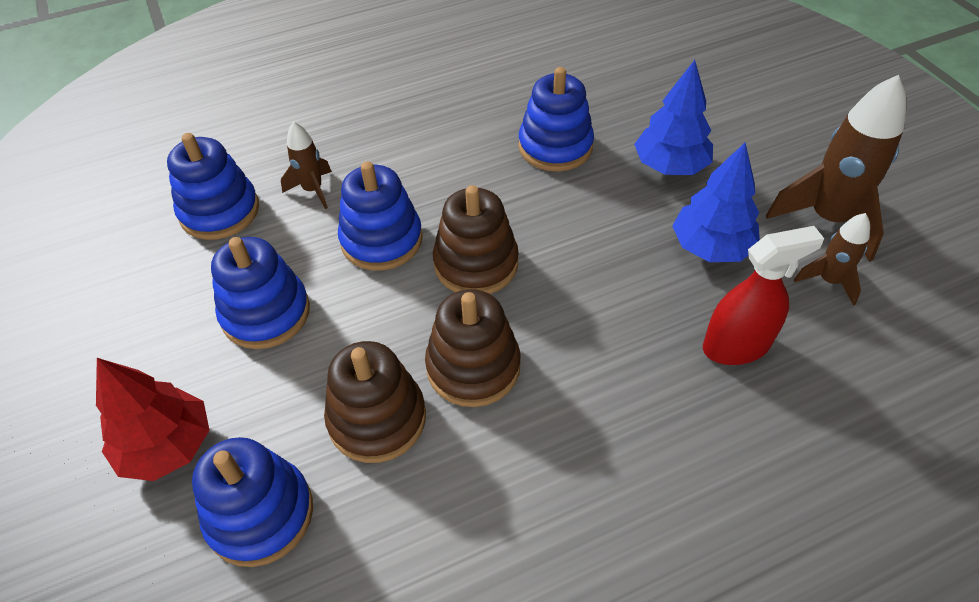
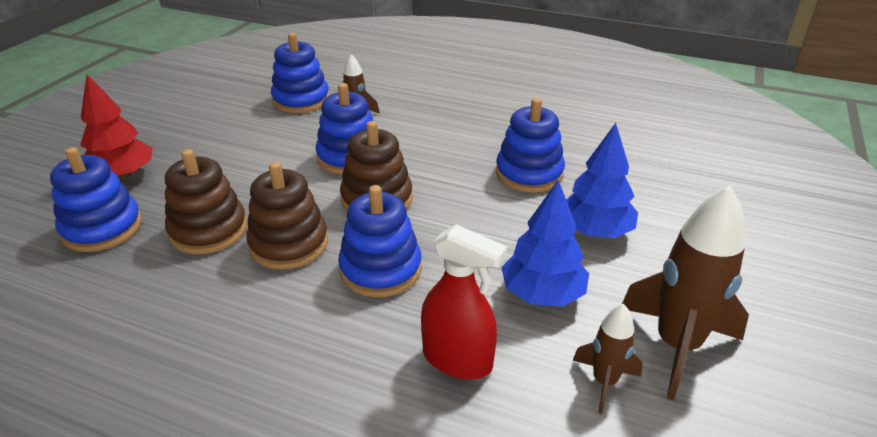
camera: 45 degrees right, 15 degrees down
blue stacking toy [211,237,310,349] -> blue stacking toy moved to [338,185,422,297]

